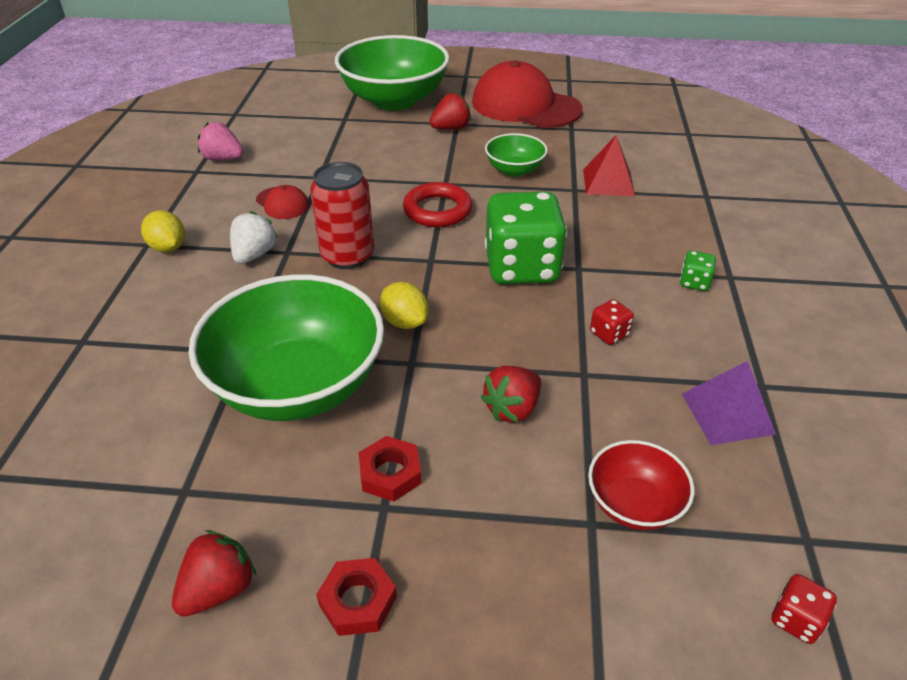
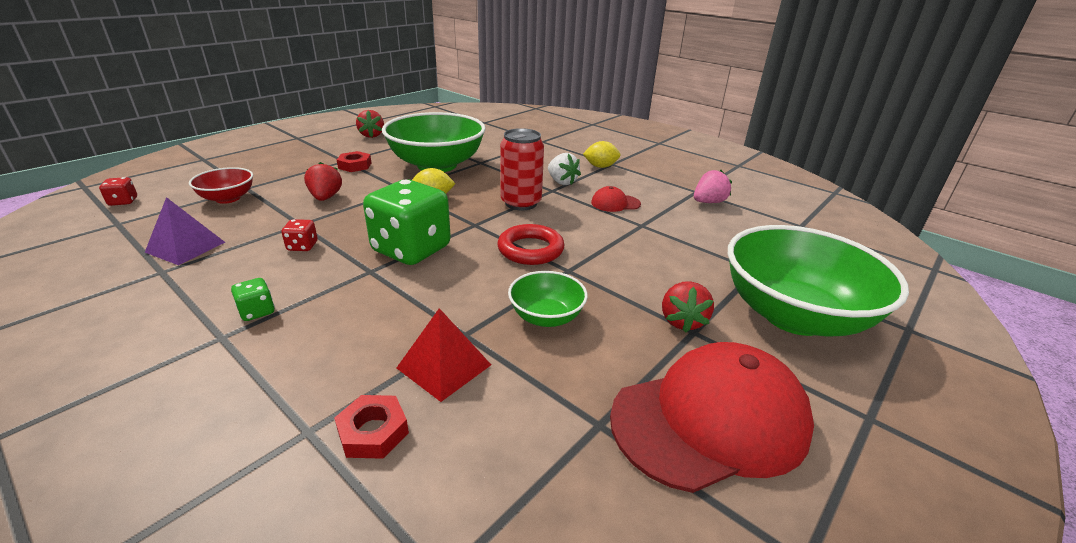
camera: 125 degrees right, 10 degrees down
red nut [316,558,397,636] -> red nut moved to [334,395,409,459]

